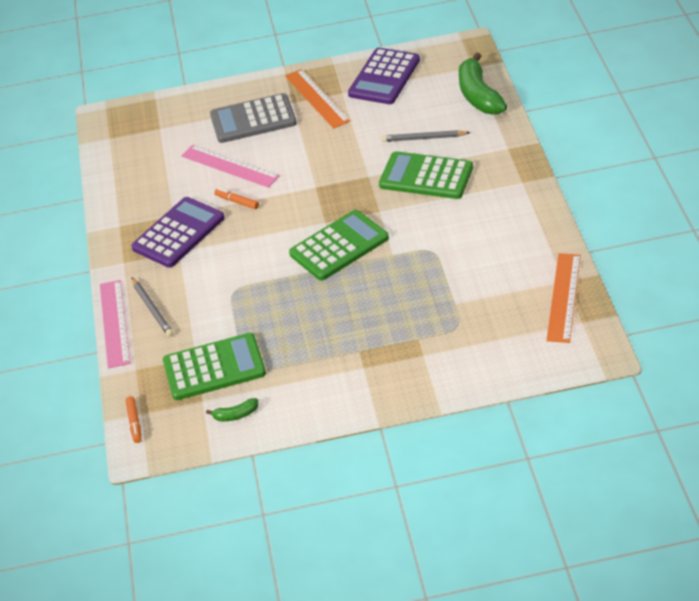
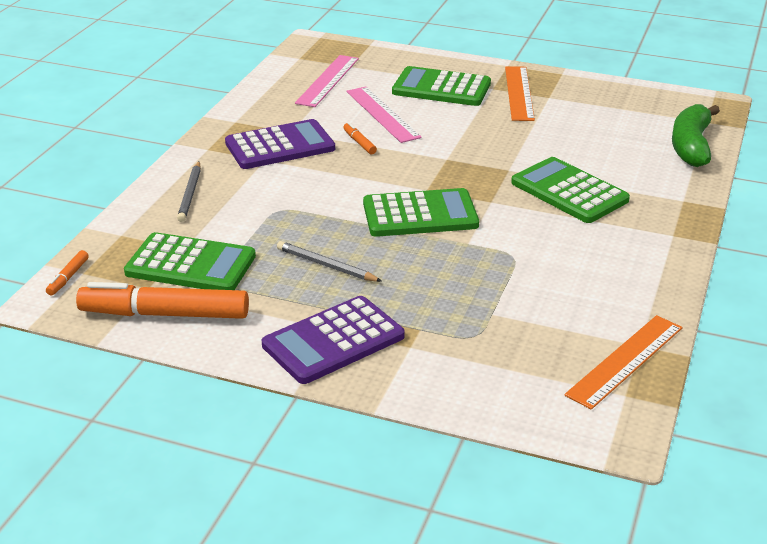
camera: 25 degrees right, 10 degrees down
pink ruler [100,280,131,368] -> pink ruler moved to [295,55,359,107]
green banana [206,398,258,421] -> orange marker [76,282,249,319]
grey calculator [210,93,297,143] -> green calculator [392,66,491,106]
purple calculator [348,48,420,104] -> purple calculator moved to [262,296,405,384]
grey pencil [381,130,470,142] -> grey pencil moved to [277,241,382,282]

